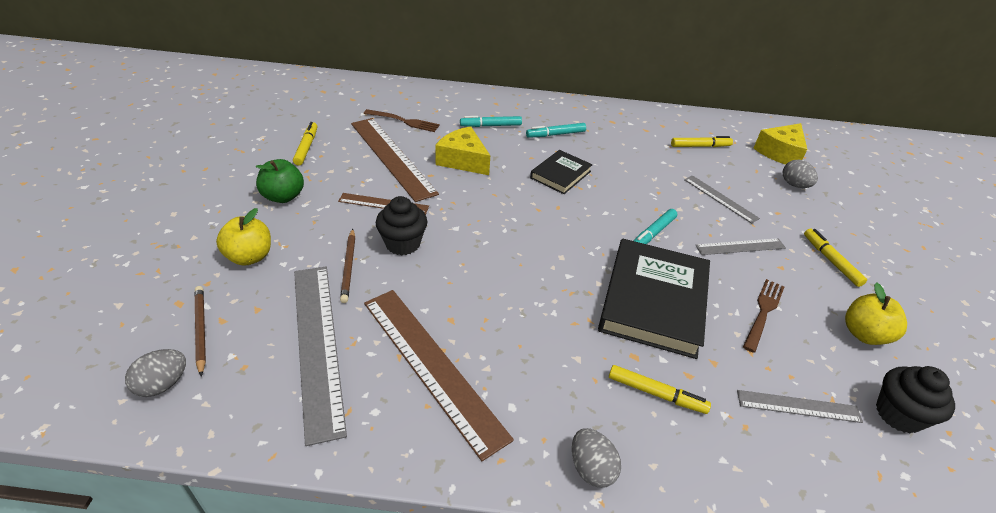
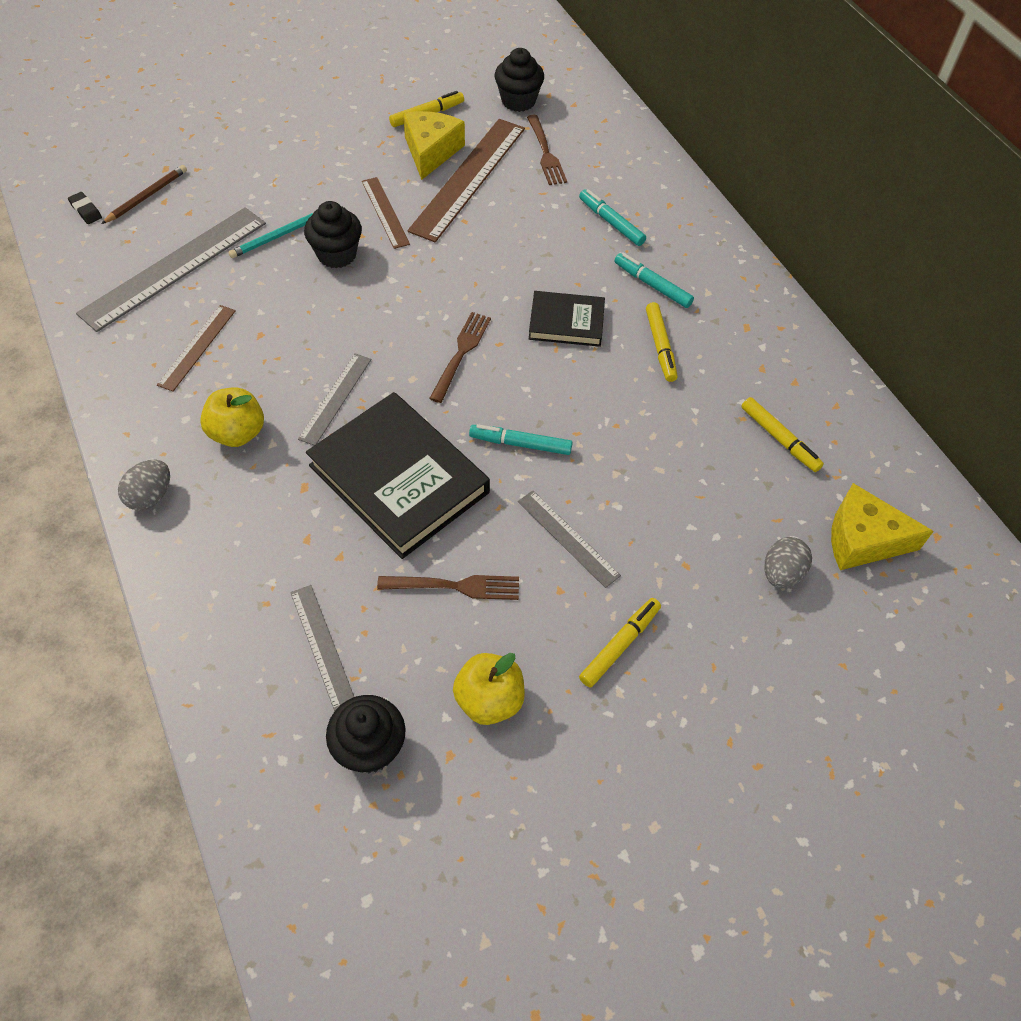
camera: 60 degrees right, 15 degrees up
grey egg [125,349,186,397] -> black eraser [68,192,102,224]
yellow apple [216,208,271,266] -> yellow apple moved to [200,387,264,447]
green apple [256,159,304,203] -> none
brown pencil [340,229,355,303] -> turquoise pencil [229,213,313,258]
brown ruler [364,290,514,461] -> brown ruler [157,305,236,391], size x0.53
yellow cheese [435,126,490,175] -> yellow cheese moved to [403,111,465,180]
black book [598,239,710,359] -> black book turned 60 degrees clockwise [306,392,490,559]
yellow marker [609,365,711,414] -> yellow marker moved to [646,302,678,382]
grey ruler [684,175,760,224] -> grey ruler moved to [298,353,371,445]
none -> brown fork [429,312,491,403]
none -> black cupcake [495,48,544,112]

